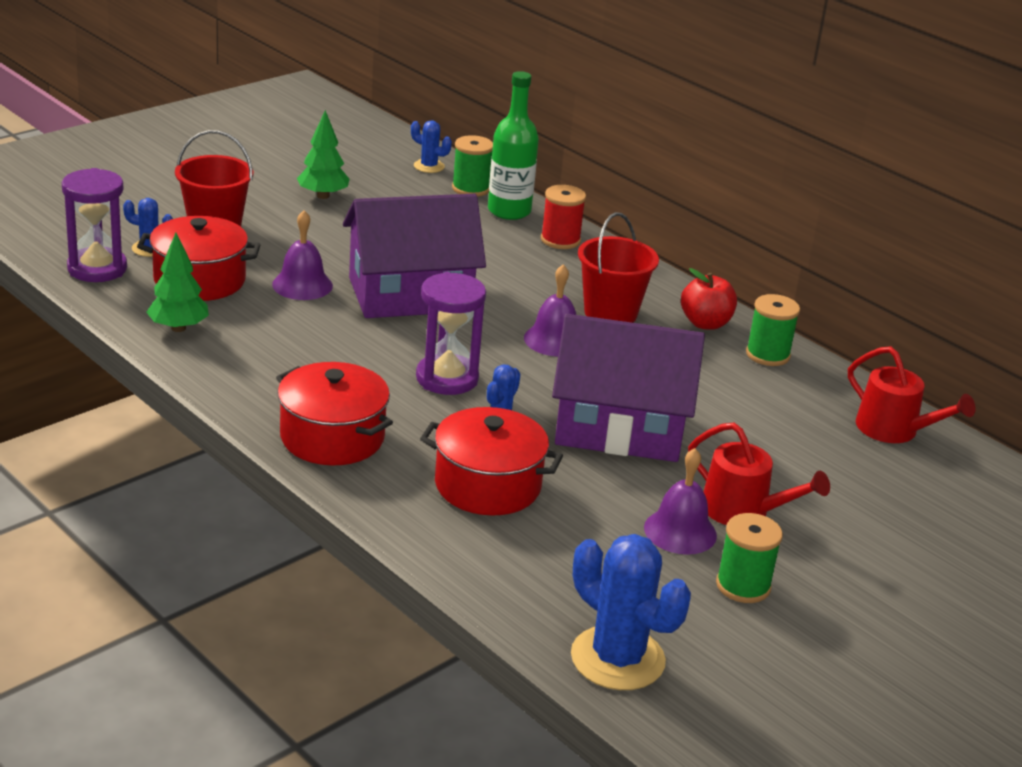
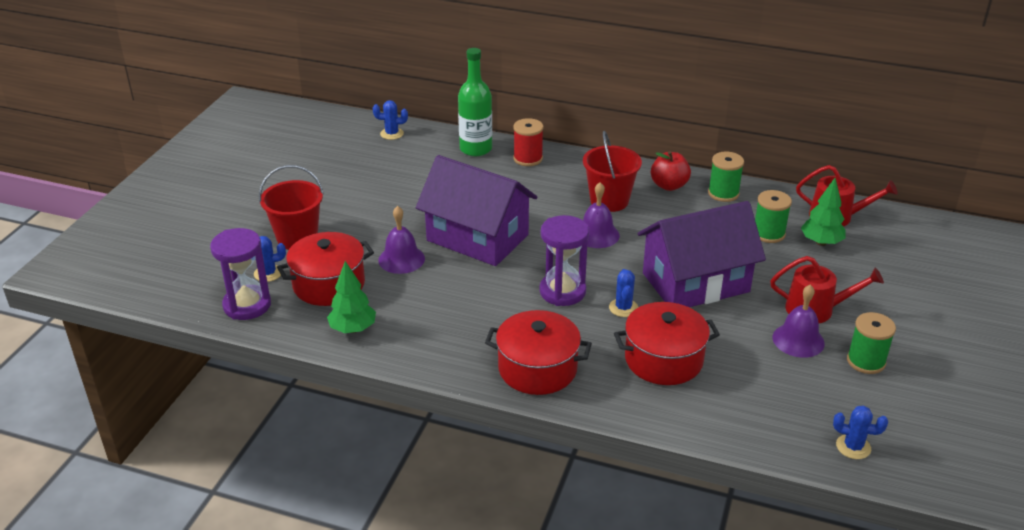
camera: 25 degrees left, 5 degrees up
green tree [297,110,350,199] -> green tree moved to [801,178,845,246]
purple house [343,194,486,318] -> purple house turned 75 degrees clockwise [416,155,537,266]
green spool [452,135,493,197] -> green spool moved to [755,190,792,243]
blue cactus [571,534,691,690] -> blue cactus [833,406,888,459], size x0.51

